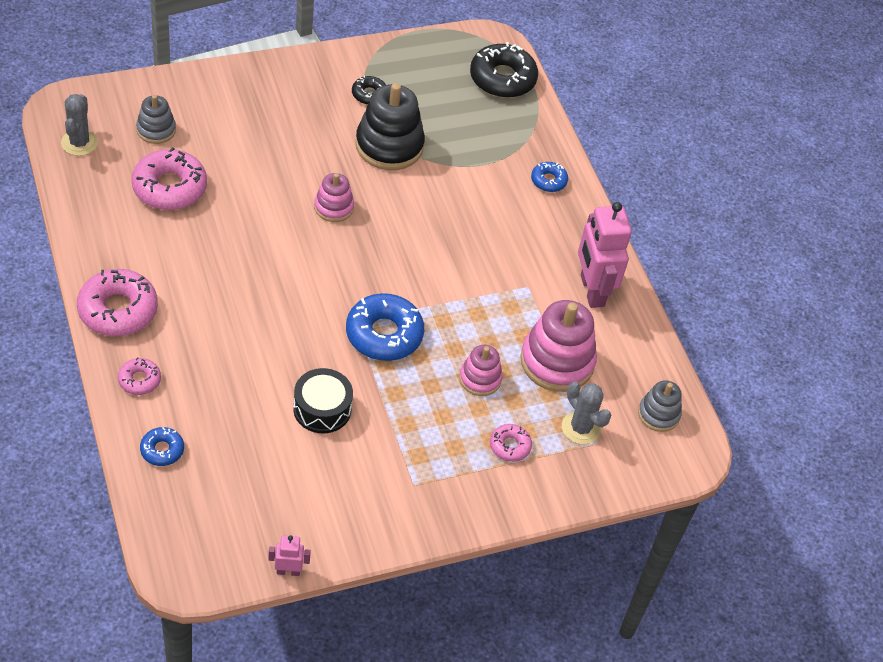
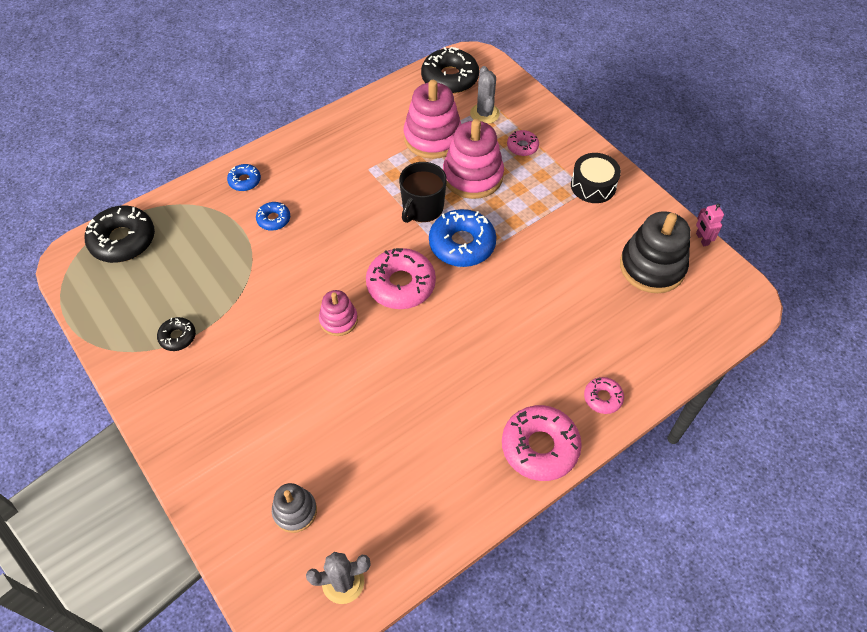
camera: 100 degrees left, 5 degrees up
pink donut [131,147,207,210] -> pink donut moved to [366,248,436,309]
blue donut [140,427,184,466] -> blue donut moved to [256,202,290,231]
black drum [293,368,353,433] -> black drum moved to [571,153,621,203]
black stacking toy [355,83,425,170] -> black stacking toy moved to [620,211,690,293]
pink stacking toy [459,345,503,396] -> pink stacking toy [443,119,504,199], size x1.79
grey cactus [562,381,611,445] -> grey cactus turned 45 degrees counterclockwise [470,66,500,124]
pink robot [578,202,632,308] -> none
grey stacking toy [638,380,682,432] -> black donut [421,47,479,94]
none -> black mug [399,162,447,223]

